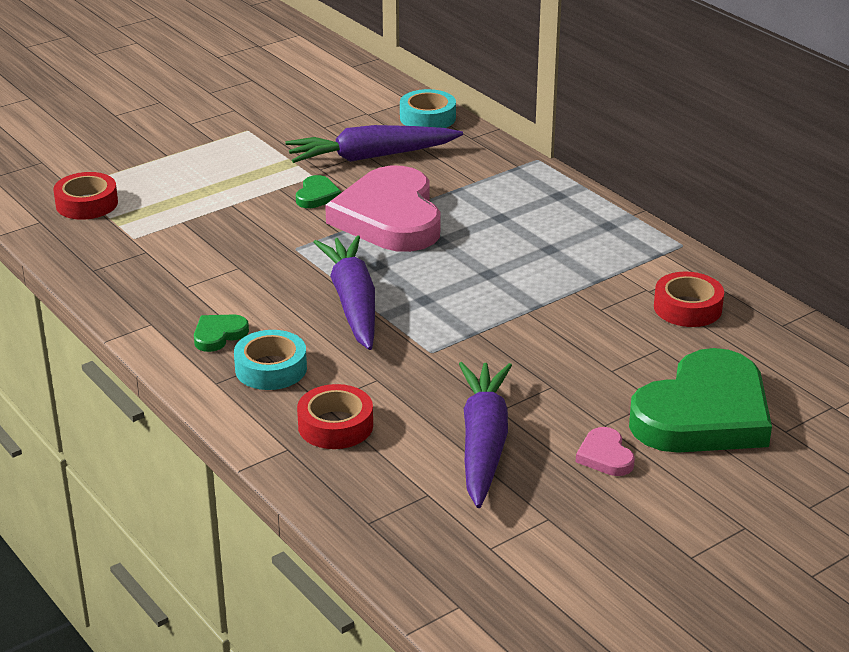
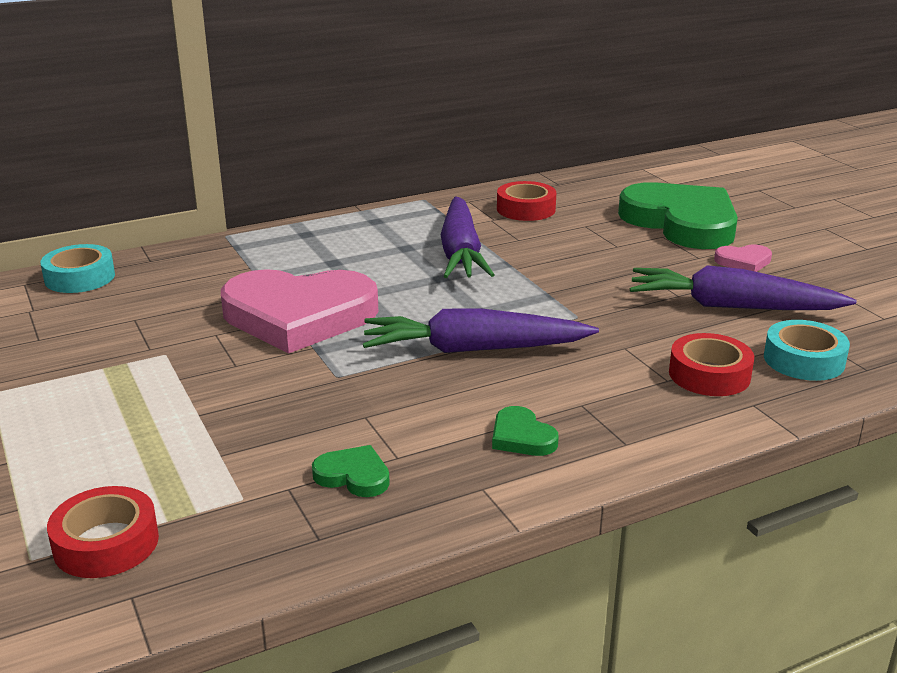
camera: 80 degrees left, 5 degrees down
turquoise tape [234,330,307,390] -> turquoise tape moved to [764,320,850,381]
purple carrot [285,125,463,163] -> purple carrot moved to [440,197,495,278]
green heart [296,175,342,208] -> green heart moved to [312,445,390,497]

